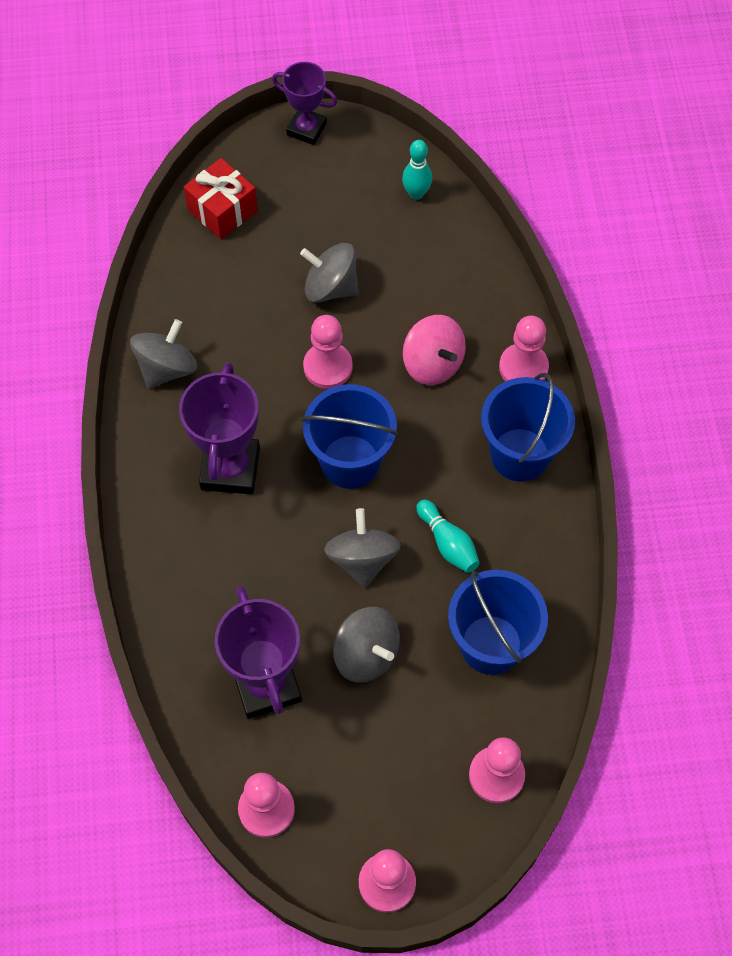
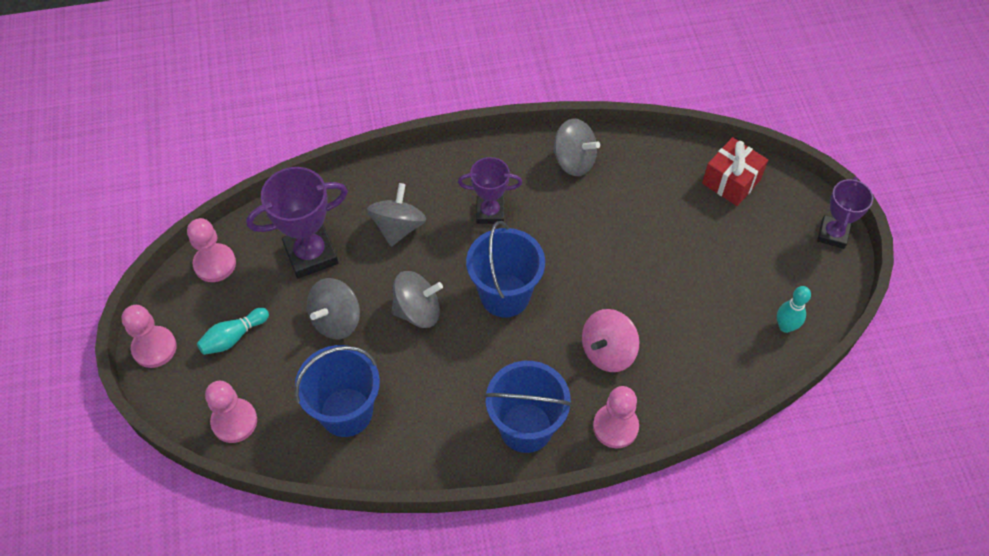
camera: 85 degrees right, 5 degrees down
purple trophy [179,362,260,494] -> purple trophy [458,157,522,224], size x0.64
grey spinning top [300,243,359,303] -> grey spinning top moved to [367,183,426,247]
pink pawn [303,315,353,389] -> none
turquoise bowling pin [416,500,480,573] -> turquoise bowling pin moved to [197,308,269,355]

